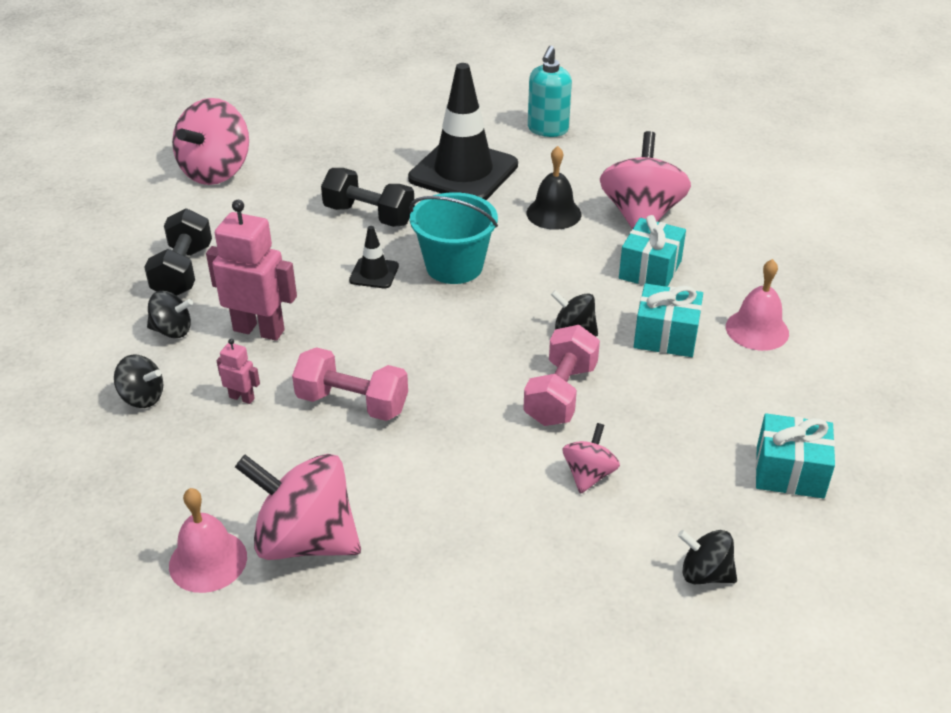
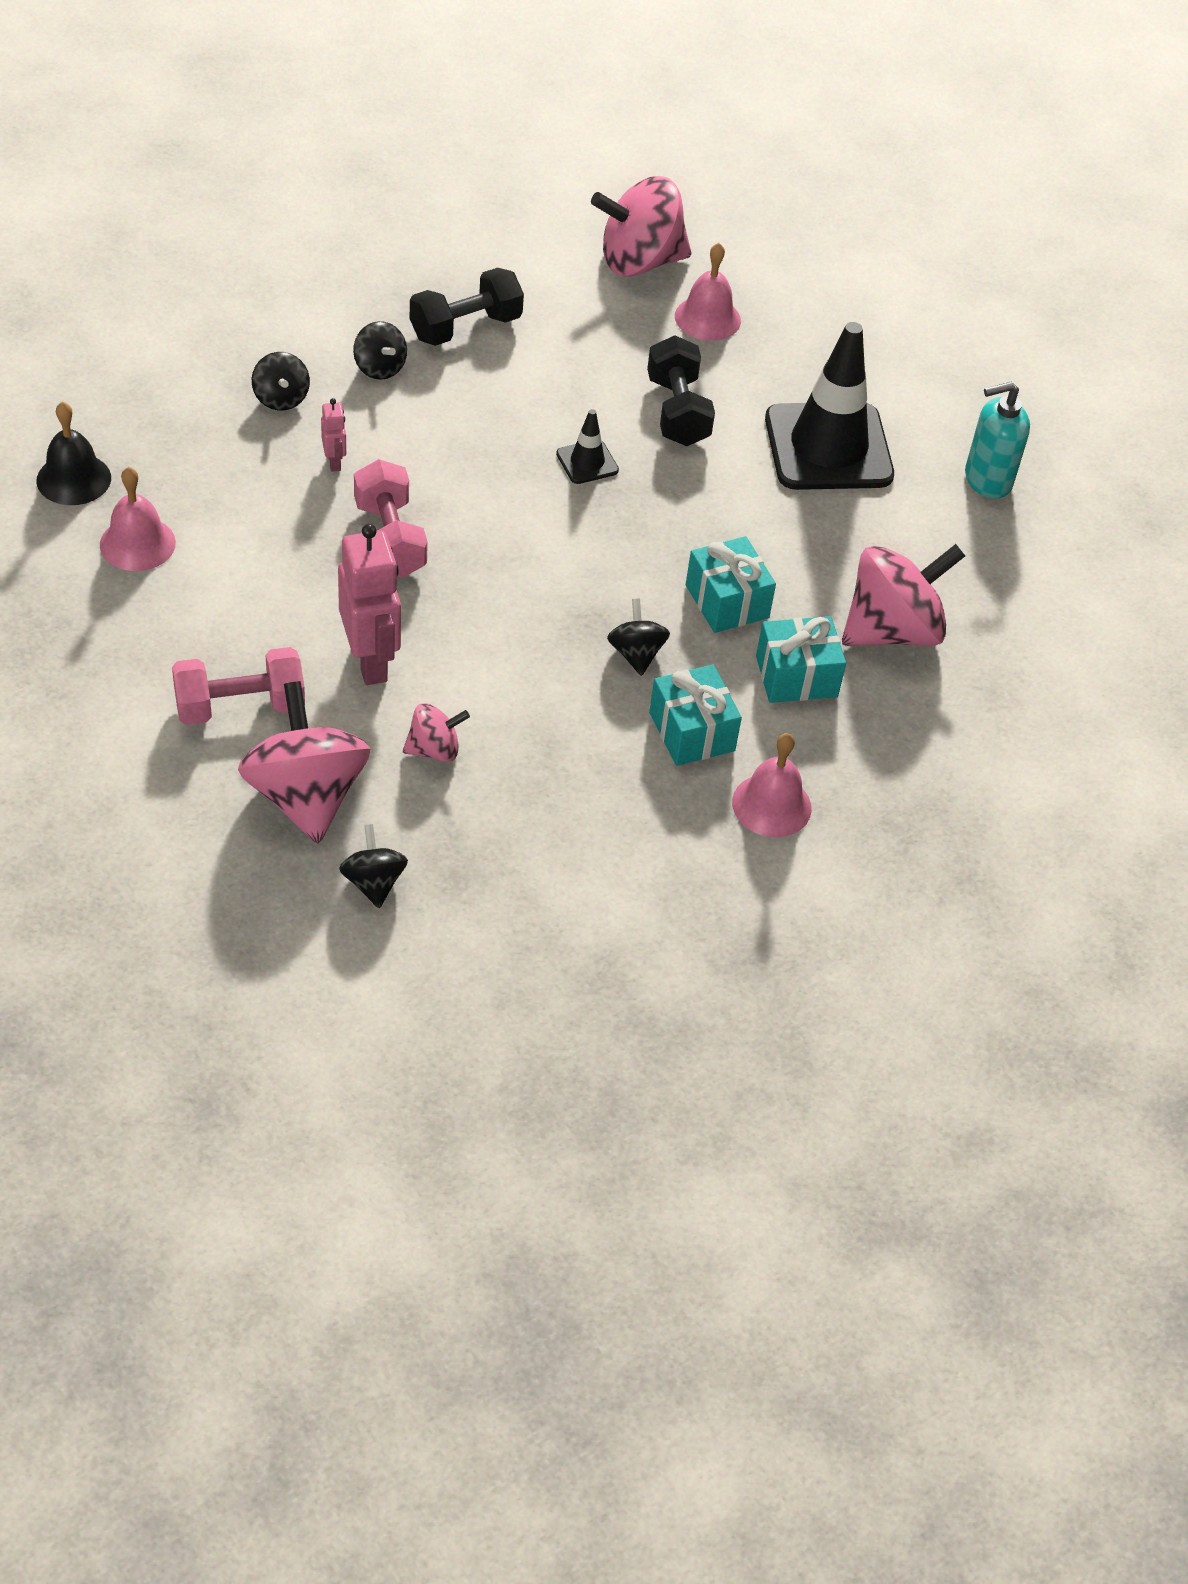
camera: 50 degrees right, 10 degrees up
pink robot [206,200,297,341] -> pink robot moved to [338,524,401,685]
pink spinning top [235,454,361,560] -> pink spinning top moved to [238,681,370,843]
turquoise bucket [409,192,498,284] -> none
pink dumbbell [523,325,600,426] -> pink dumbbell moved to [172,647,305,725]
black bell [526,146,582,230] -> black bell moved to [36,401,111,505]
turquoise gift [756,413,835,499] -> turquoise gift moved to [686,536,776,633]
none -> pink bell [675,243,741,341]

